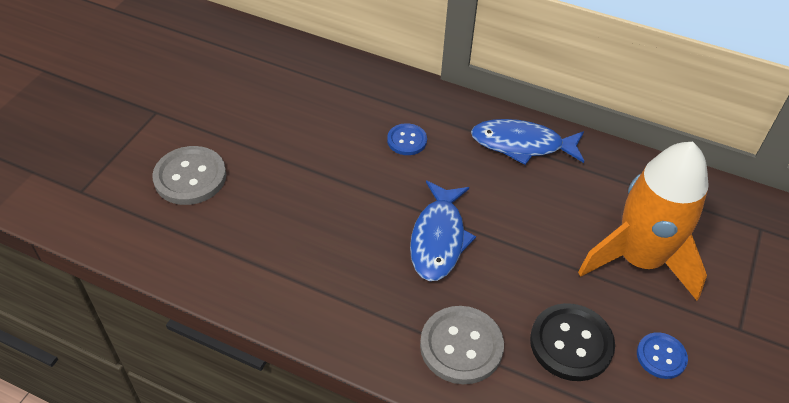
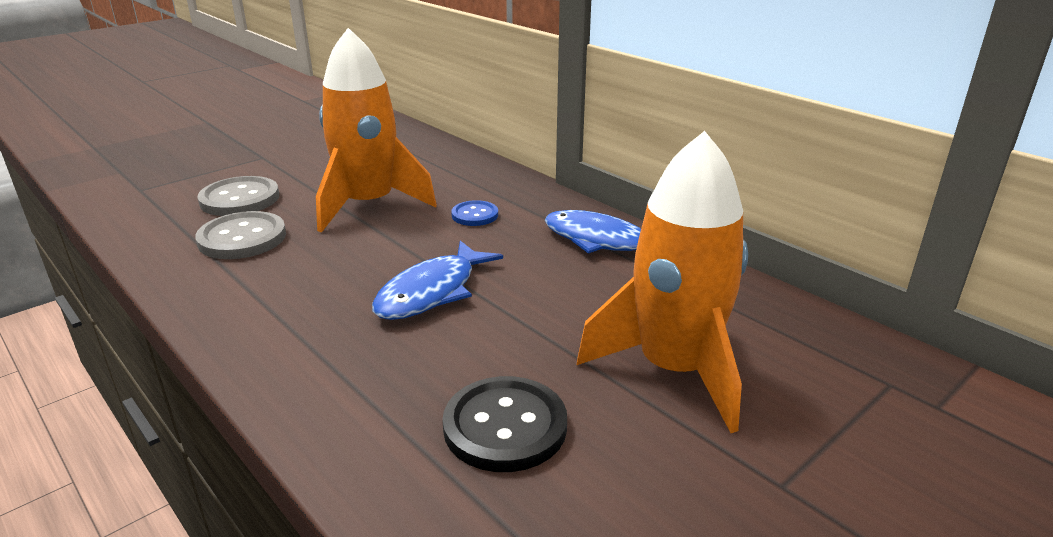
camera: 25 degrees right, 20 degrees down
grey button [420,306,504,384] -> grey button moved to [195,211,286,259]
blue button [637,332,688,379] -> none
none -> orange rocket [316,28,437,233]

